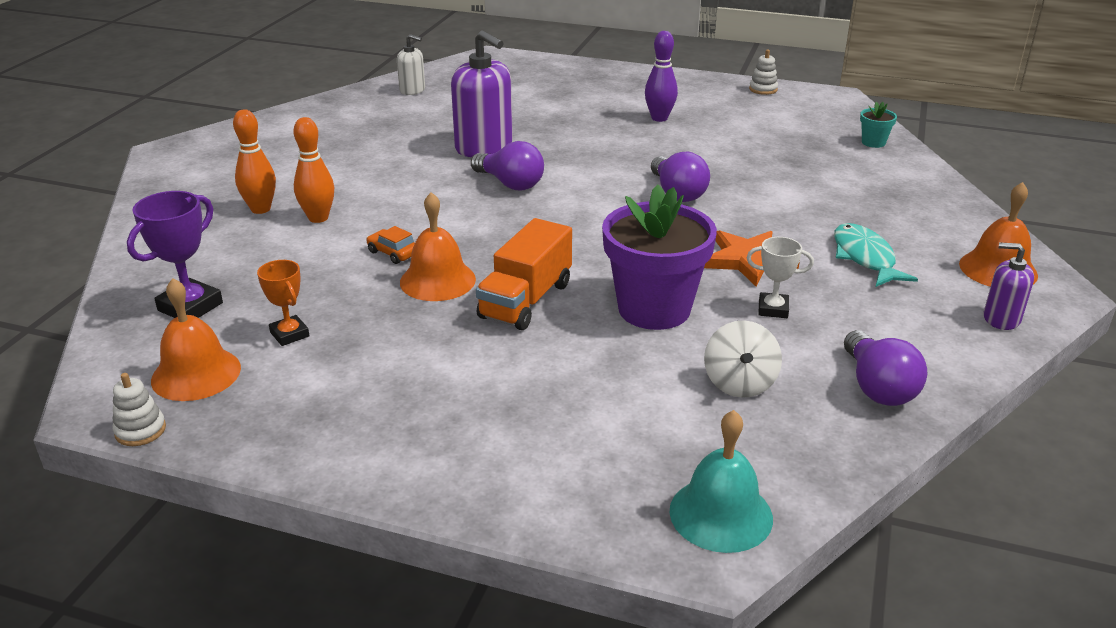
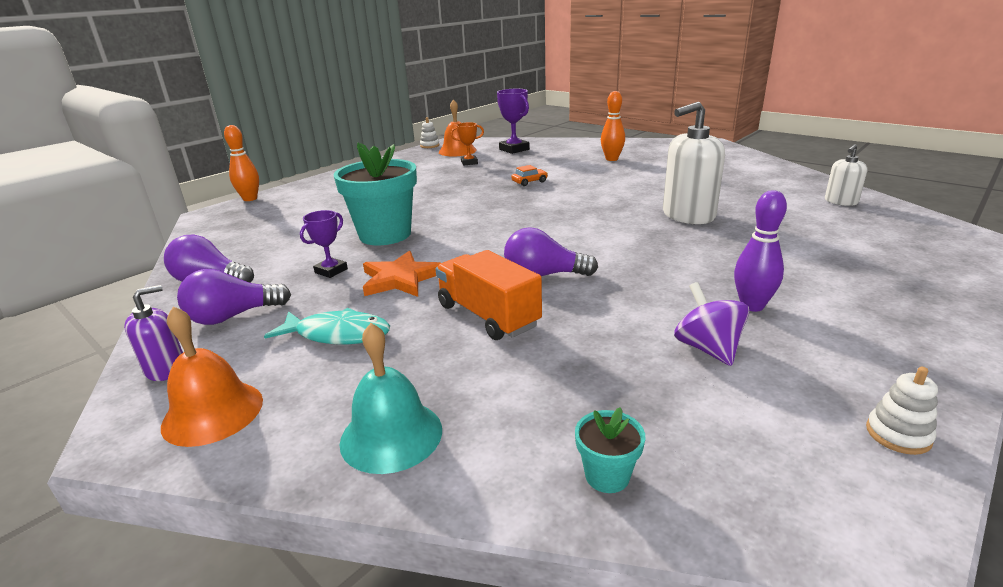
camera: 115 degrees right, 5 degrees down
orange bowling pin [293,117,334,223] -> orange bowling pin moved to [224,125,259,201]
orange bell [400,192,476,301] -> none
purple soap dispenser [451,30,513,157] -> white soap dispenser [663,102,725,224]
purple light bulb [471,141,544,190] -> purple light bulb moved to [177,269,291,325]
orange truck [476,218,572,330] -> orange truck moved to [435,250,542,340]
purple flower pot [602,184,717,330] -> turquoise flower pot [333,143,417,245]
turquoise bell [669,410,773,553] -> turquoise bell moved to [340,323,442,474]
white spinning top [704,320,782,398] -> none
white trophy [747,237,814,318] -> purple trophy [300,210,348,278]
none -> purple spinning top [674,282,749,366]

